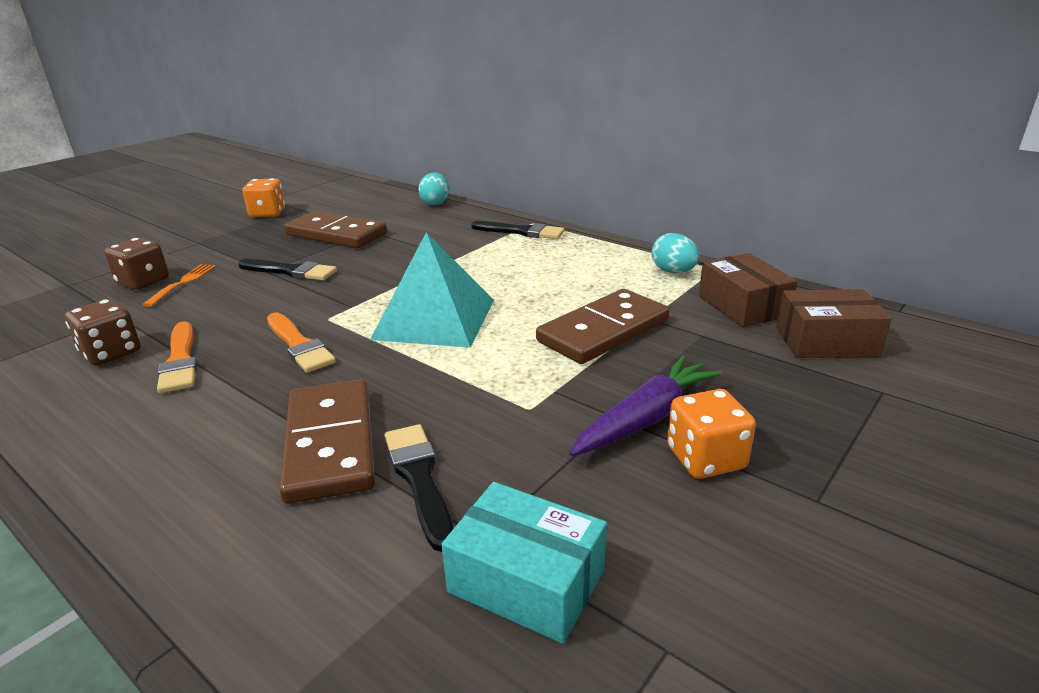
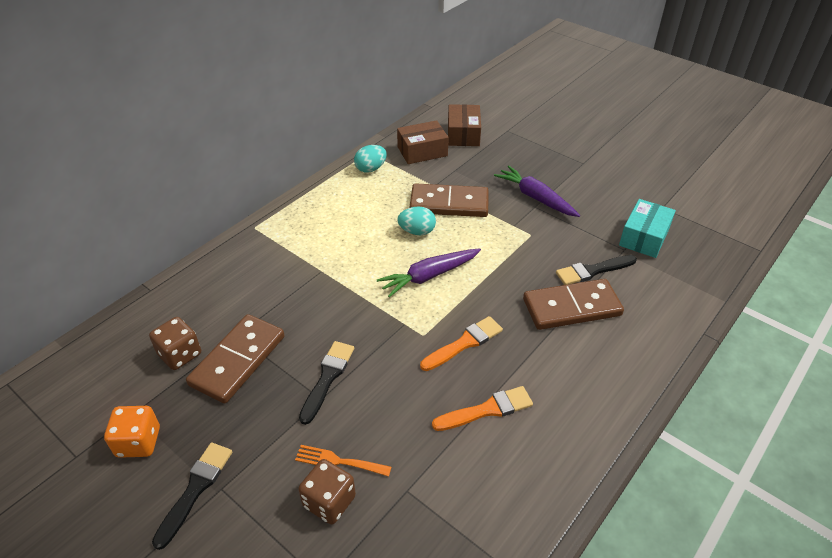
camera: 90 degrees left, 15 degrees up
brown dice [65,299,141,366] -> brown dice moved to [149,317,201,370]
turquoise pyramid [370,232,494,348] -> purple carrot [377,248,481,297]
turquoise egg [418,173,449,205] -> turquoise egg moved to [397,207,436,235]
black brush [471,221,565,239] -> black brush moved to [152,443,232,550]
brown domino [536,289,669,364] -> brown domino turned 45 degrees counterclockwise [410,183,489,217]
orange dice [667,389,756,479] -> none

